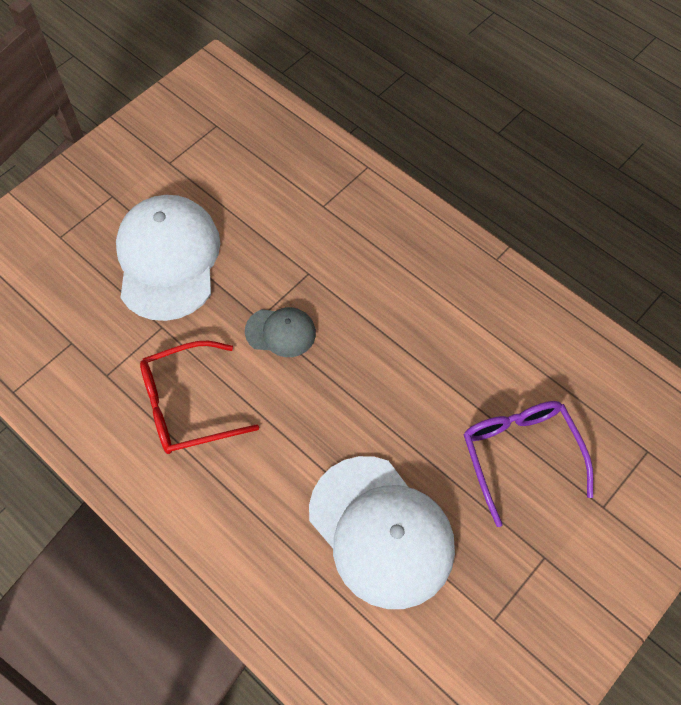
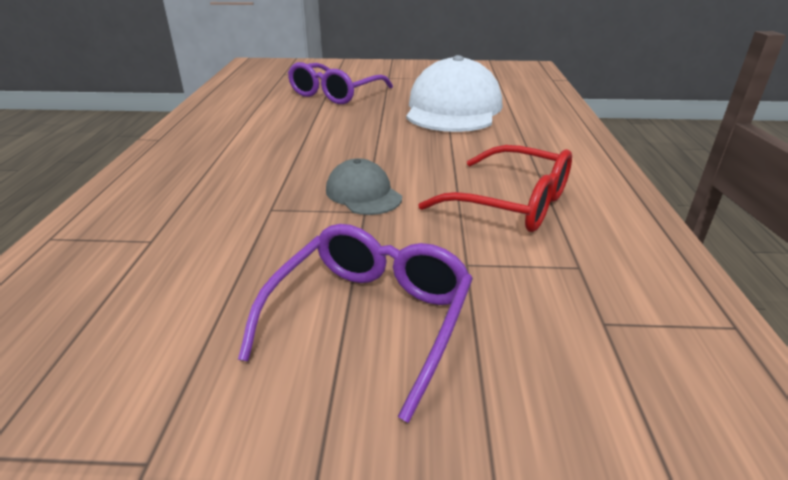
camera: 130 degrees left, 30 degrees down
white cap [116,195,220,321] -> purple glasses [238,224,473,423]

